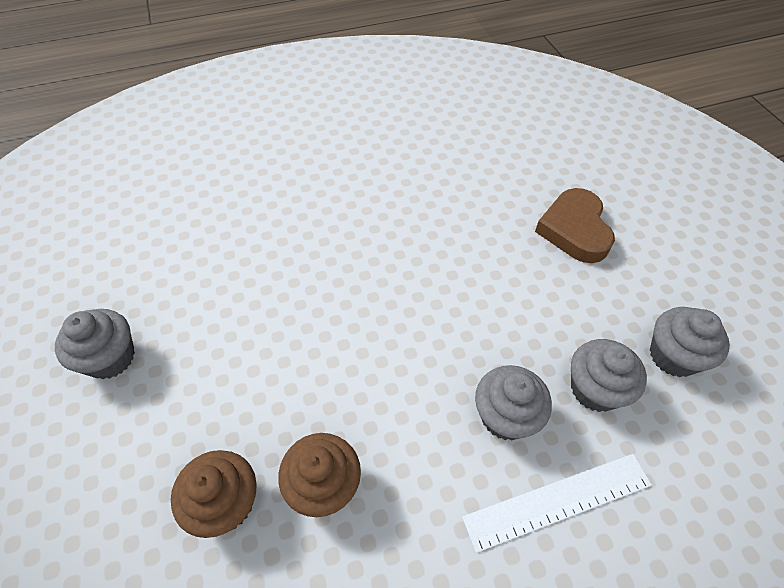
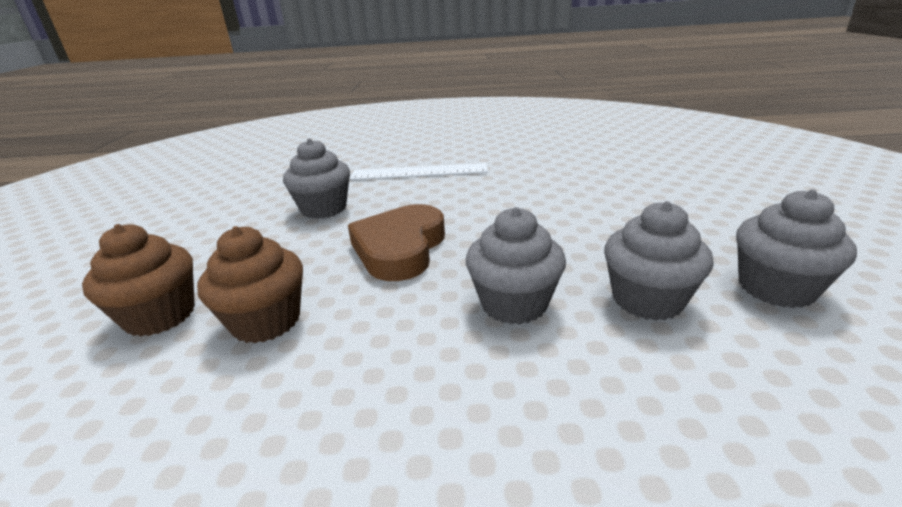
camera: 20 degrees right, 25 degrees down
grey cupcake [55,309,135,379] -> grey cupcake moved to [283,138,350,219]
white ruler [462,454,652,553] -> white ruler moved to [350,163,488,180]
brown heart [535,188,615,263] -> brown heart moved to [348,204,445,281]

